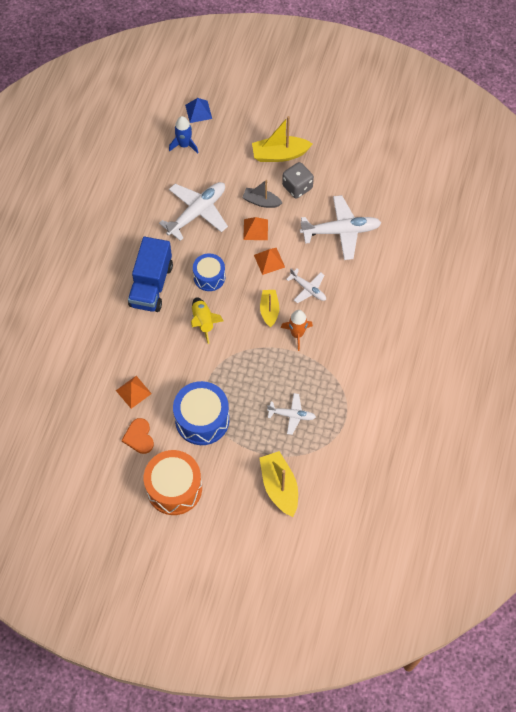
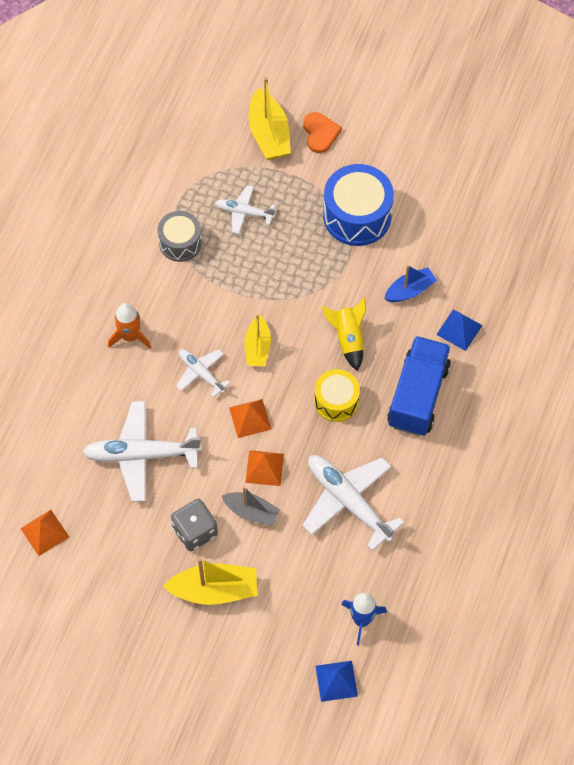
camera: 175 degrees left, 0 degrees up
orange pyramid [116,376,152,409] -> orange pyramid moved to [20,510,69,556]
orange heart [122,418,154,454] -> orange heart moved to [303,112,342,153]
orange drum [144,450,202,515] -> none
white plane [159,182,228,241] -> white plane turned 90 degrees clockwise [302,455,404,551]
blue drum [193,253,225,291] -> yellow drum [314,369,360,422]
orange rocket [281,310,313,351] -> orange rocket moved to [108,303,152,349]
none -> grey drum [157,211,202,262]
none -> blue boat [384,265,437,302]
none -> blue pyramid [436,309,483,351]

